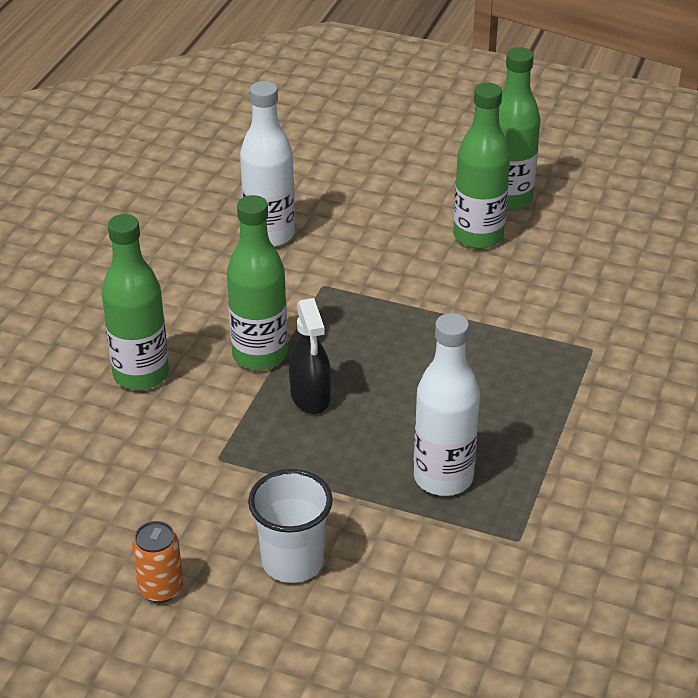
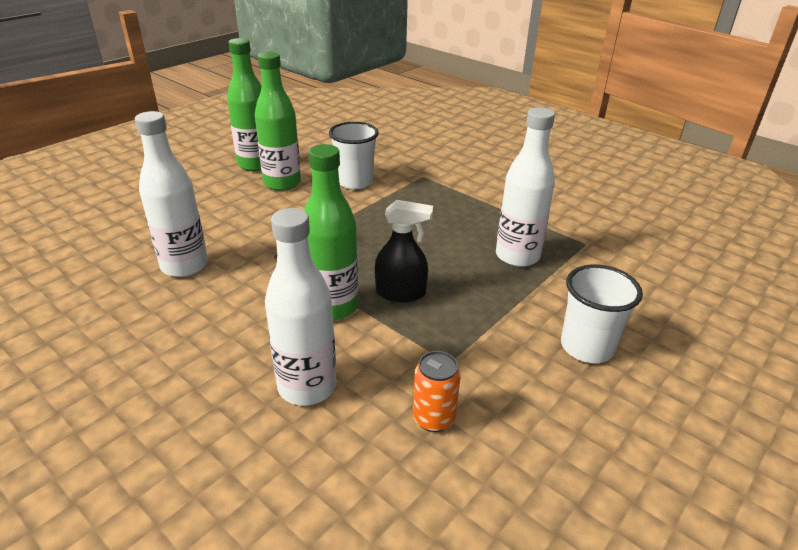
camera: 70 degrees left, 5 degrees down
green bottle [102,214,169,390] -> white bottle [265,208,337,406]
orange can [132,521,183,603] -> orange can moved to [413,351,461,432]
none -> white cup [329,122,379,189]

